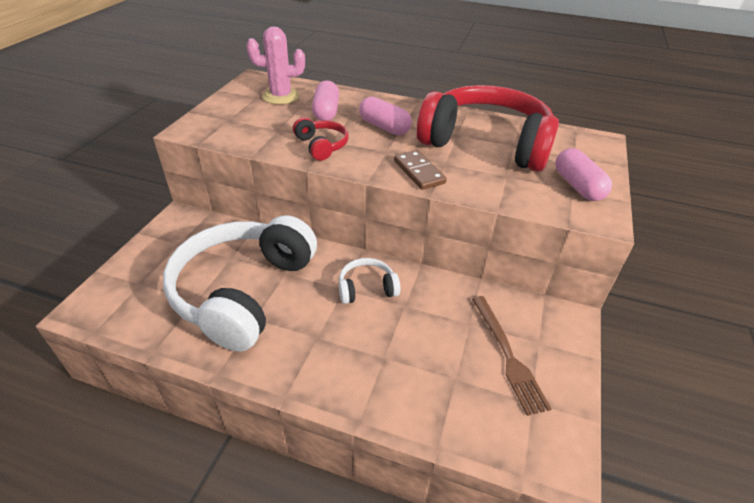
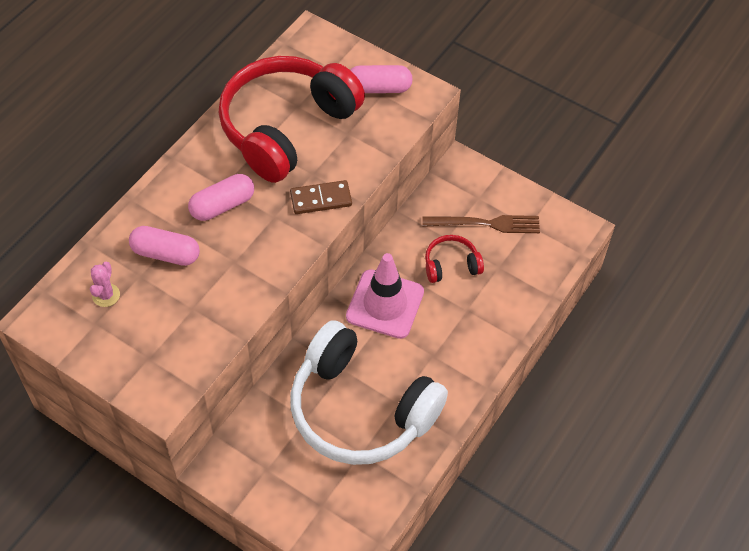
camera: 75 degrees left, 15 degrees up
pink cactus [246,27,305,105] -> pink cactus [90,262,120,307], size x0.57
red headphones [293,117,349,161] -> red headphones moved to [425,235,484,283]
white headphones [339,258,400,304] -> pink traffic cone [346,253,424,339]

